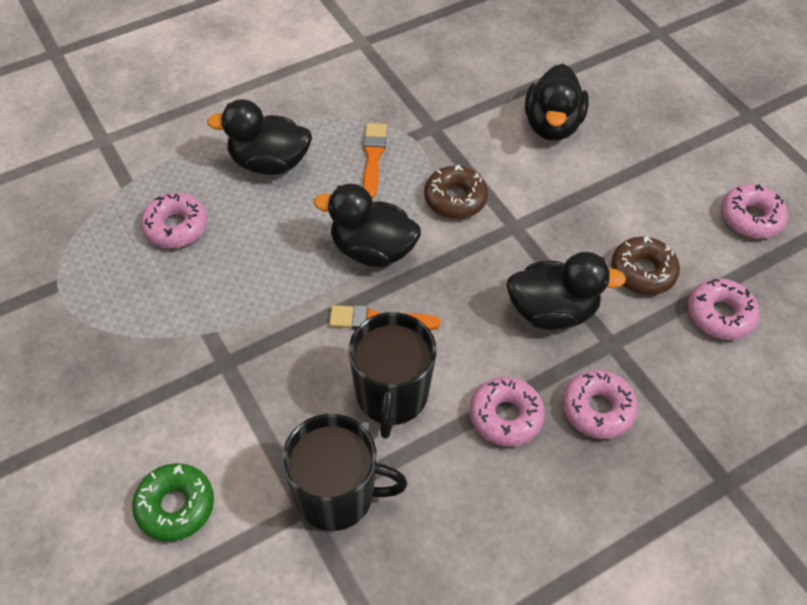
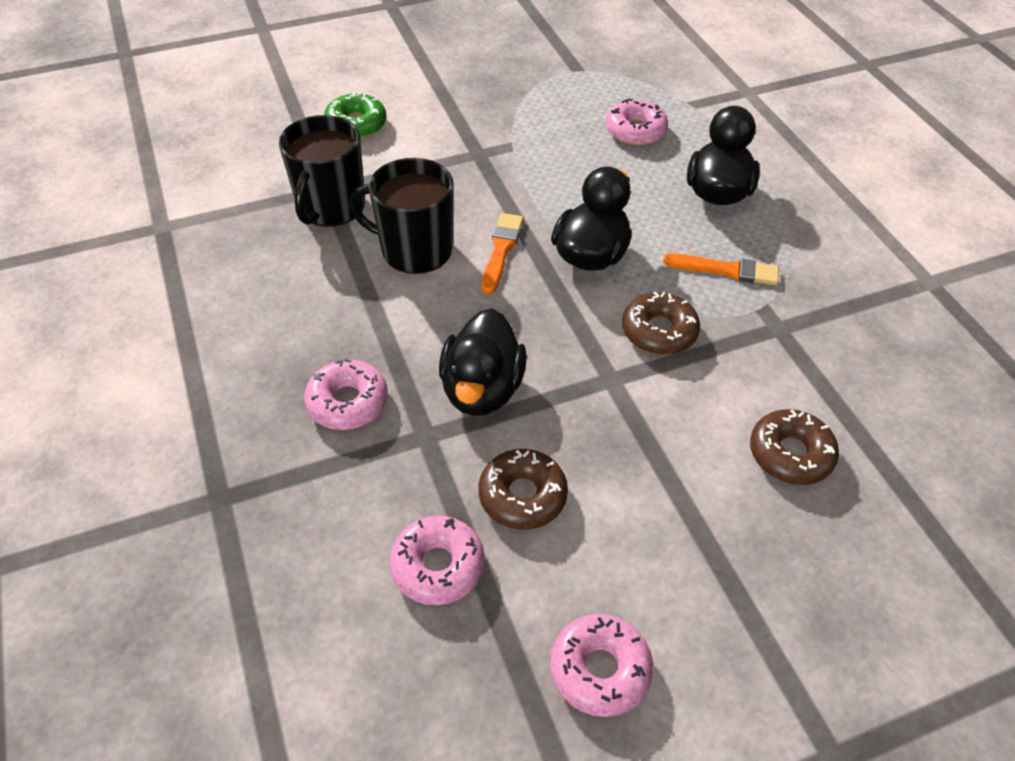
camera: 100 degrees right, 5 degrees down
pink donut [470,377,545,447] -> none
black duck [525,64,589,141] -> brown donut [750,409,839,485]

